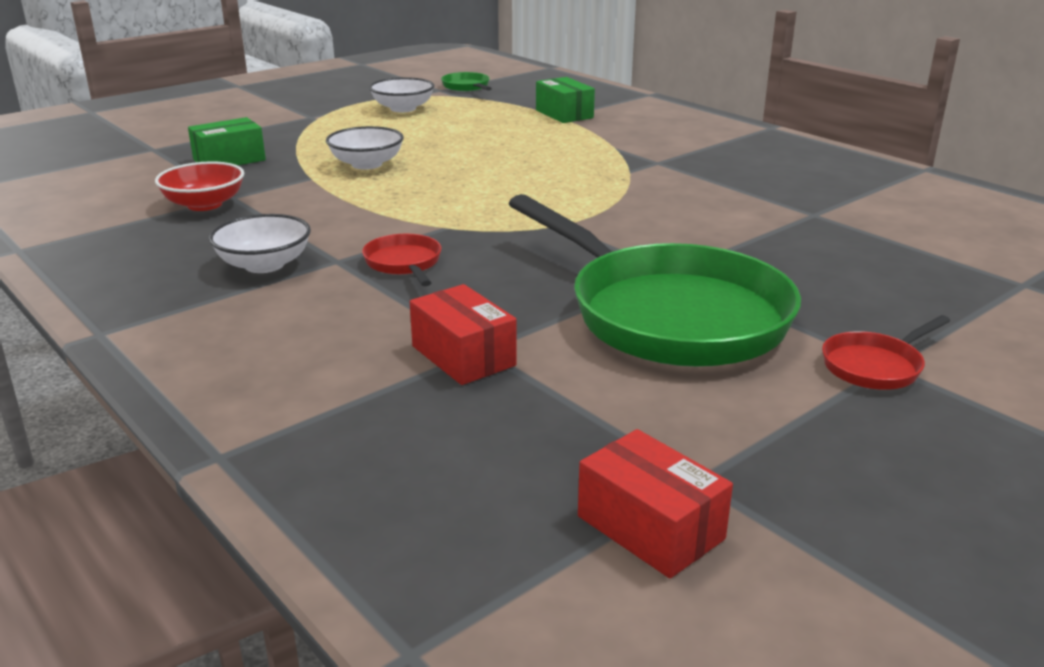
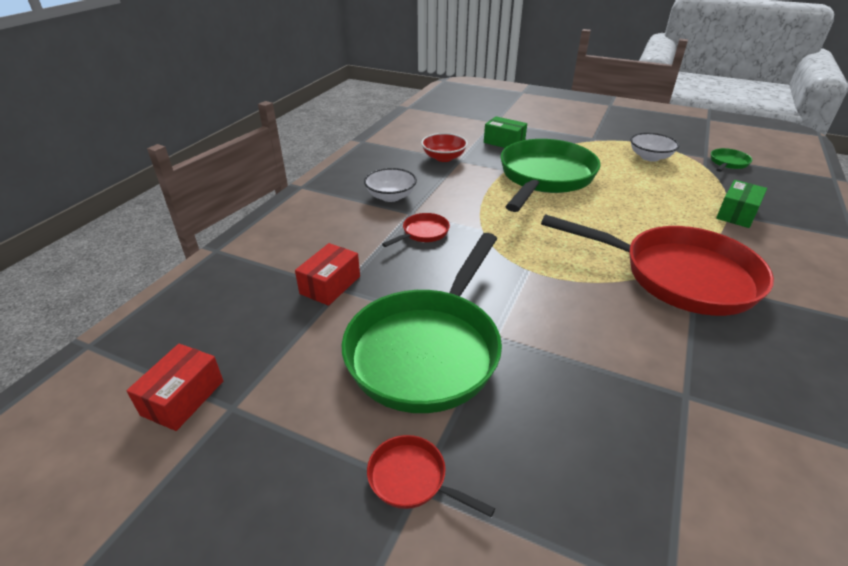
camera: 65 degrees right, 10 degrees up
white bowl [326,126,404,170] -> green pan [500,139,601,212]
none -> red pan [541,214,774,316]

